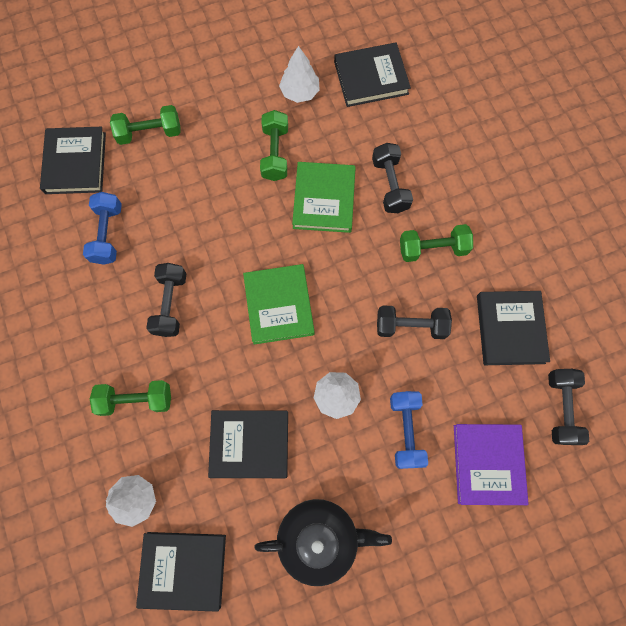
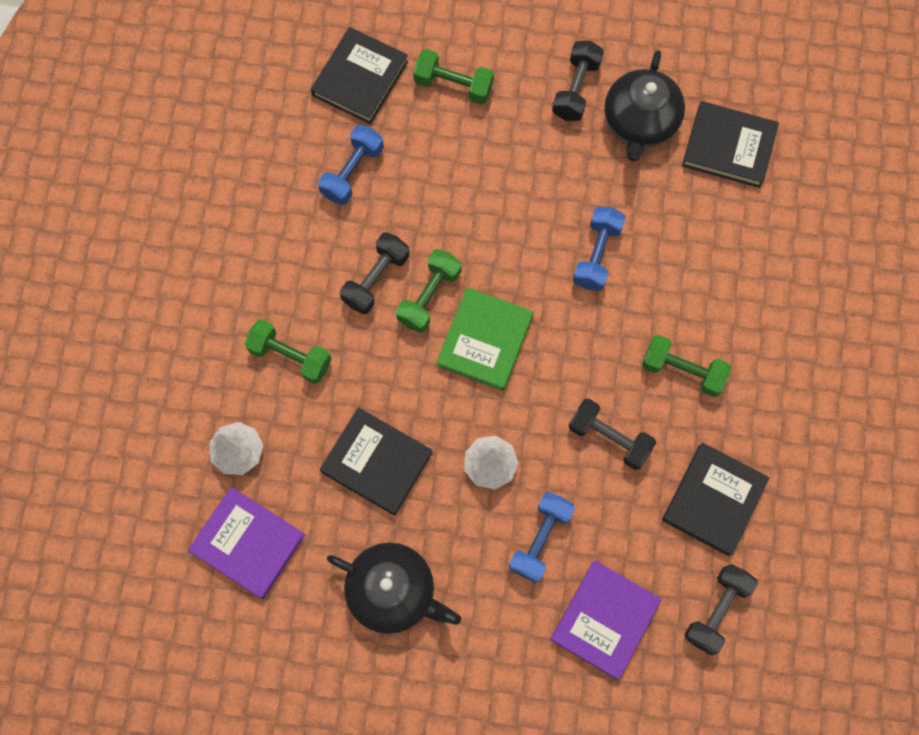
camera: 30 degrees right, 0 degrees up
black book [136,532,226,612] -> purple book [188,487,305,599]
green dumbbell [260,110,288,181] -> green dumbbell moved to [396,249,462,333]
white tree [279,46,320,103] -> black teapot [604,50,685,162]
green book [292,162,356,233] -> blue dumbbell [573,207,626,291]
black dumbbell [372,143,413,213] -> black dumbbell moved to [552,41,604,121]

